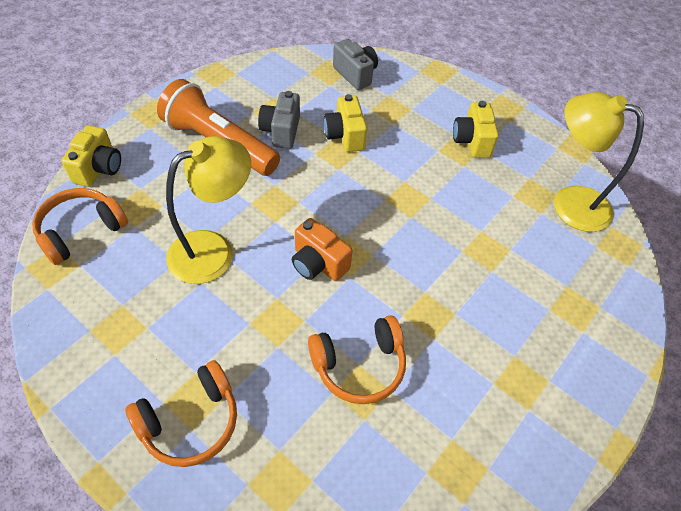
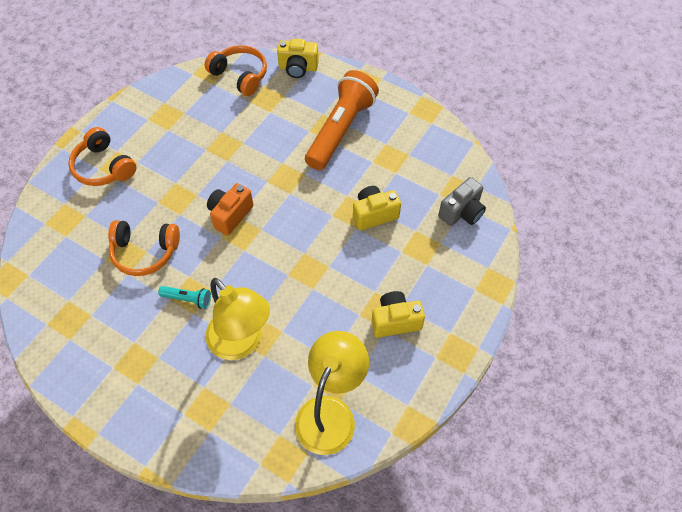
camera: 85 degrees right, 5 degrees up
yellow lamp [166,136,251,284] -> yellow lamp moved to [206,278,270,360]
grey camera [258,91,300,149] -> none
orange headphones [308,315,406,404] -> orange headphones turned 60 degrees counterclockwise [108,220,180,276]
none -> turquoise flashlight [158,286,211,309]

